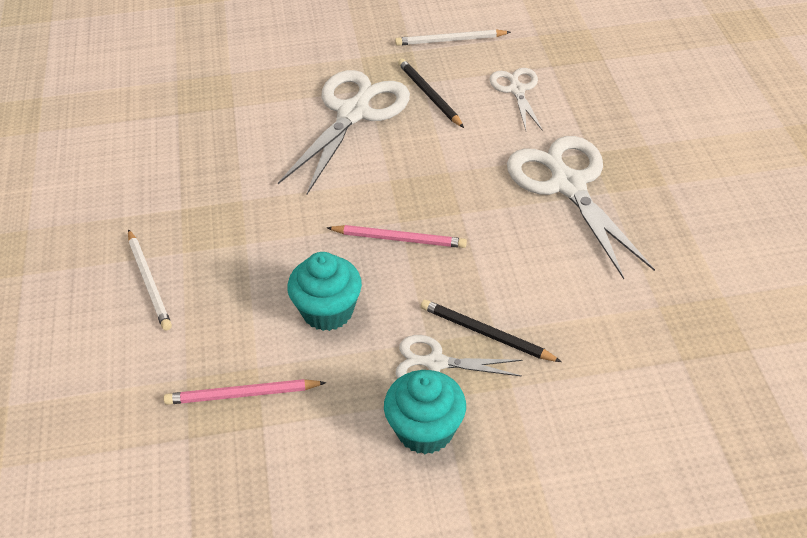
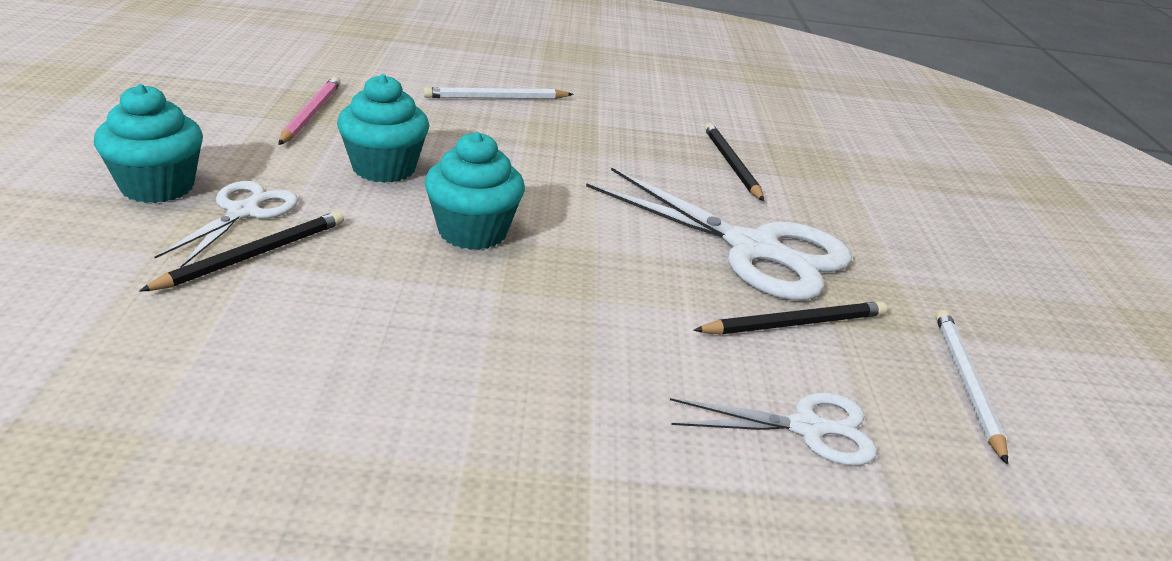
camera: 95 degrees right, 15 degrees down
pink pencil [327,225,467,248] -> turquoise cupcake [425,132,525,250]
white scissors [507,136,655,279] -> none
none -> black pencil [704,123,764,201]

